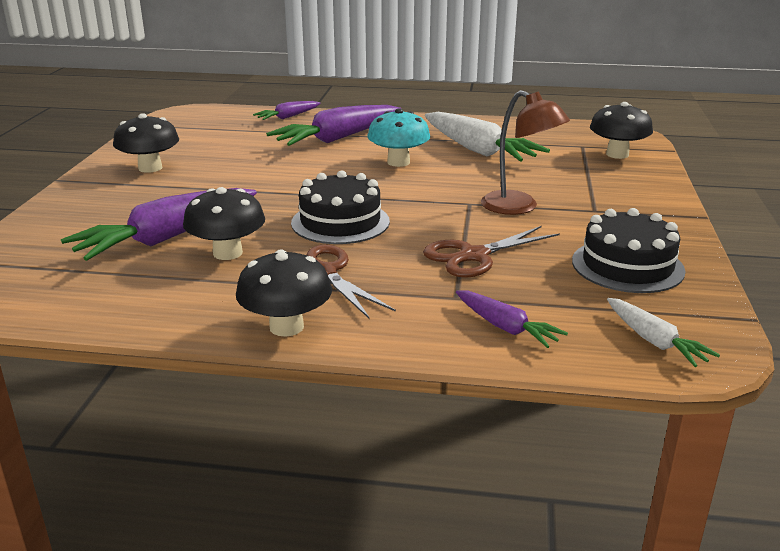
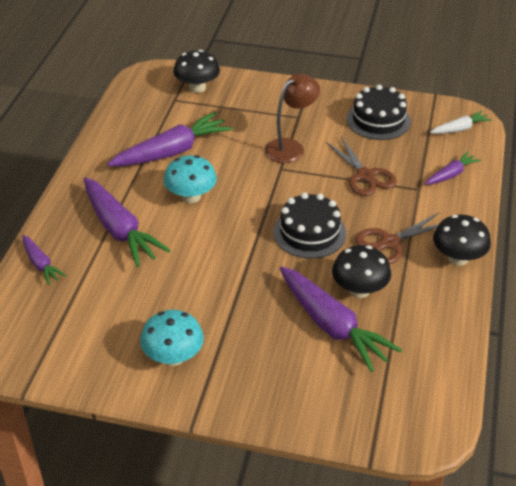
camera: 85 degrees left, 15 degrees up
black mushroom [113,113,179,173] -> turquoise mushroom [140,310,204,366]
white carrot [425,112,550,162] -> purple carrot [107,112,233,166]

